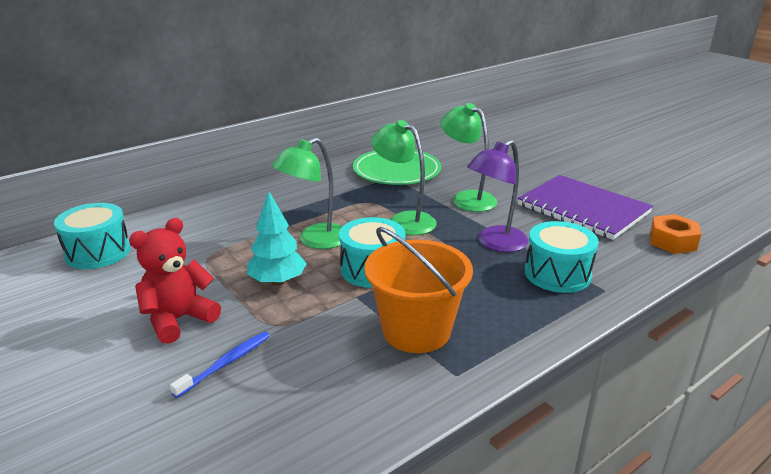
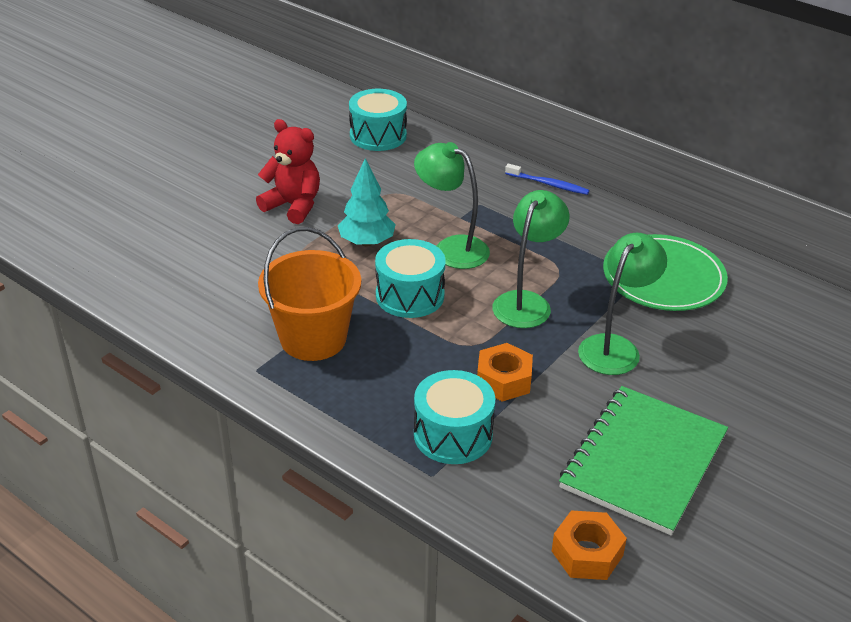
camera: 75 degrees right, 10 degrees up
blue toothbrush [170,332,270,398] -> blue toothbrush moved to [505,164,589,195]
purple lamp [467,140,529,252] -> orange nut [477,343,533,402]
purple notebook [518,175,653,240] -> green notebook [559,386,728,535]

